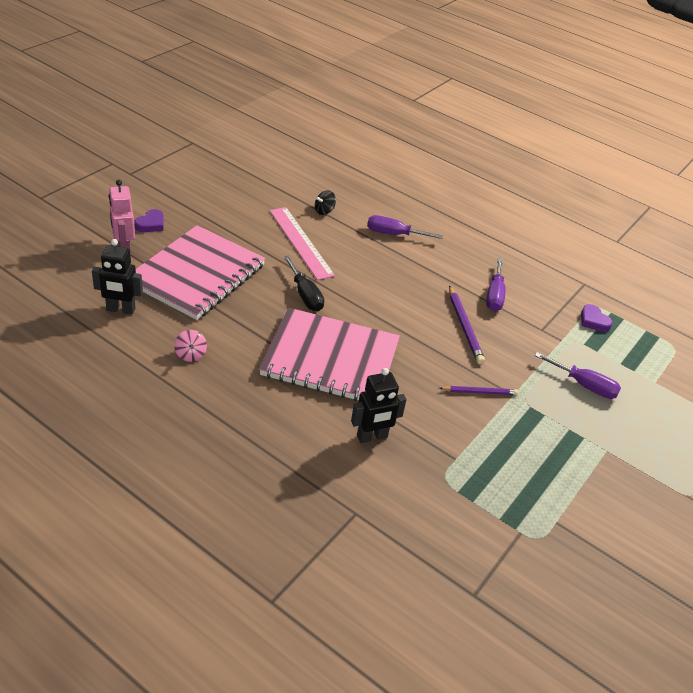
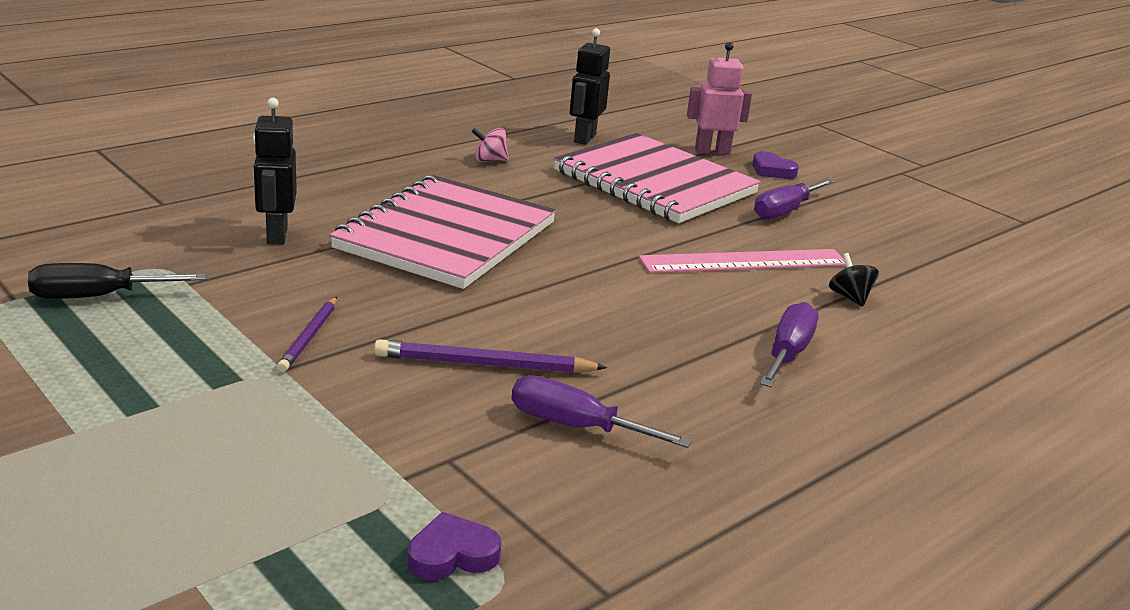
camera: 105 degrees right, 15 degrees down
black screwdriver [283,256,324,311] -> black screwdriver moved to [28,263,206,299]
purple screwdriver [535,352,621,399] -> purple screwdriver moved to [754,179,834,219]

